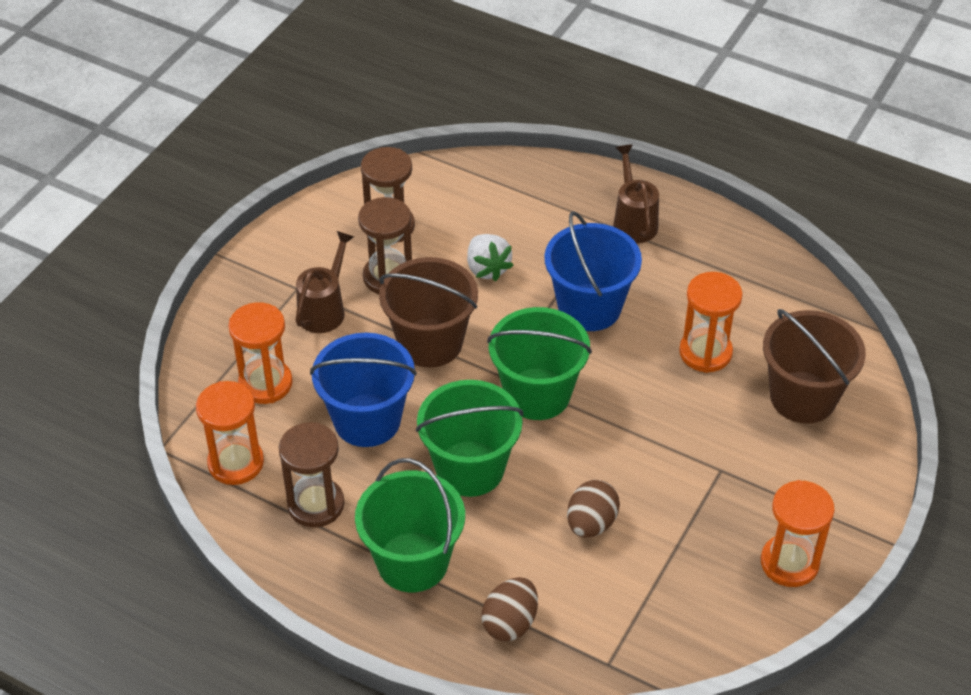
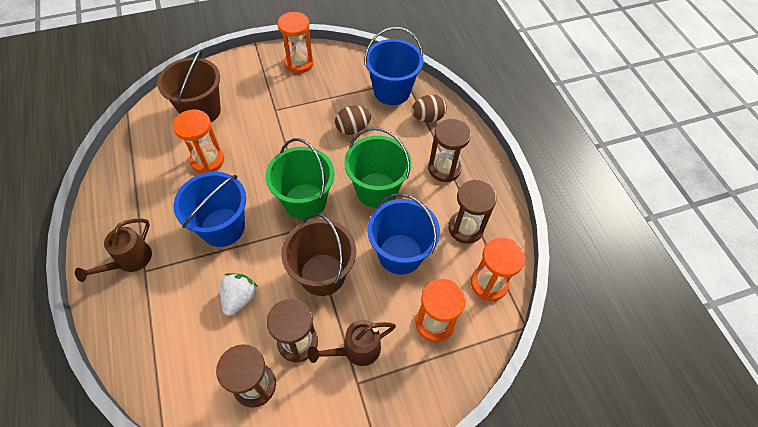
camera: 140 degrees left, 10 degrees up
green bucket [355,458,465,592] -> brown hourglass [428,119,471,182]
none -> blue bucket [364,27,423,105]

